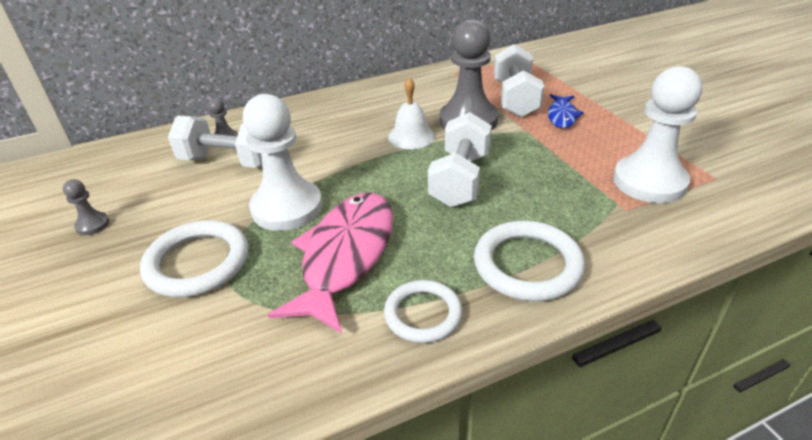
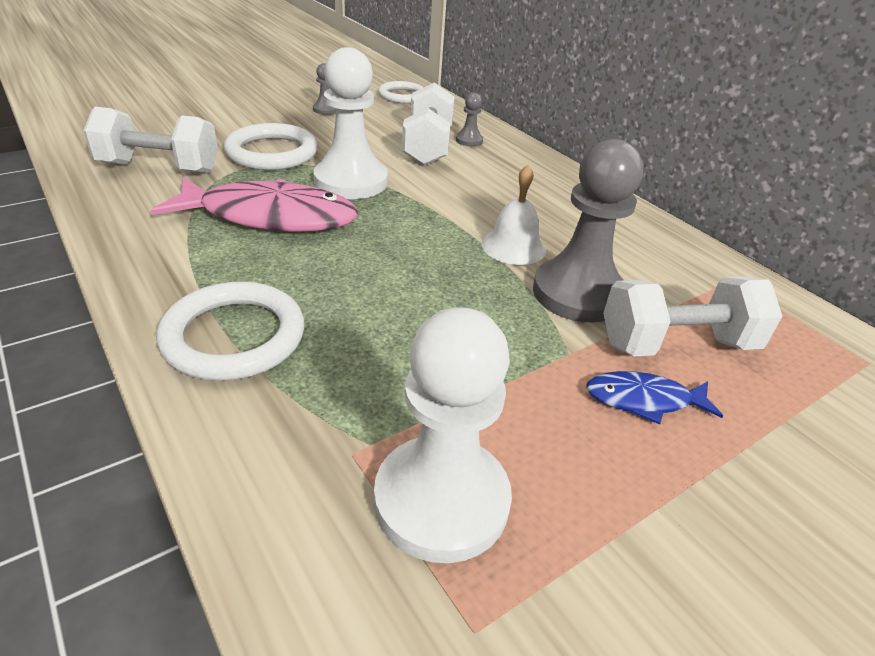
camera: 75 degrees right, 0 degrees up
white ring [384,280,463,343] -> white ring moved to [378,81,424,103]
white dumbbell [428,112,492,208] -> white dumbbell moved to [83,107,218,173]

